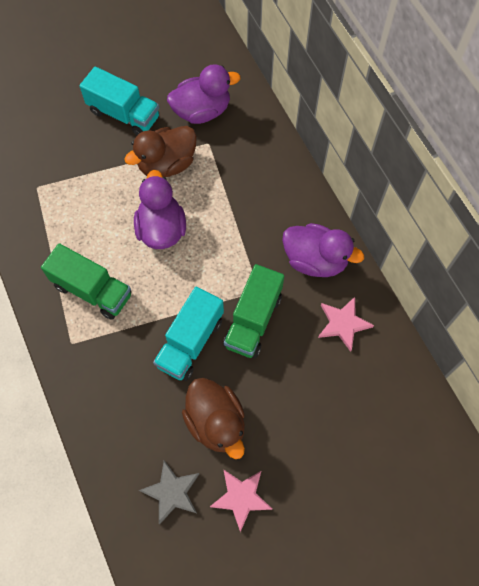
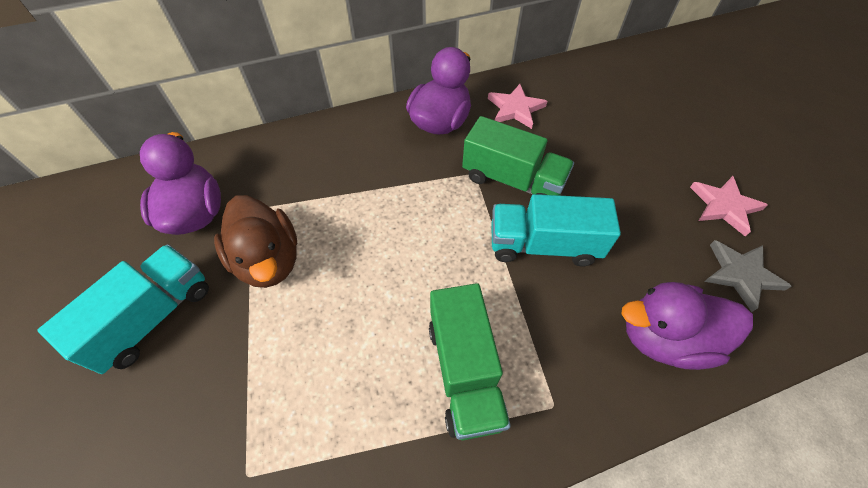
camera: 85 degrees left, 10 degrees down
green truck [41,243,132,320] -> green truck turned 135 degrees clockwise [429,283,511,440]
purple duck [134,170,186,249] -> purple duck moved to [622,282,753,370]
turquoise truck [153,287,224,381] -> turquoise truck turned 150 degrees clockwise [492,194,621,267]
brown duck [182,378,245,459] -> none

